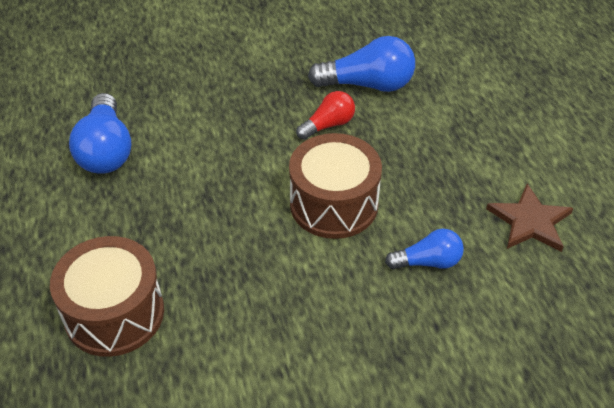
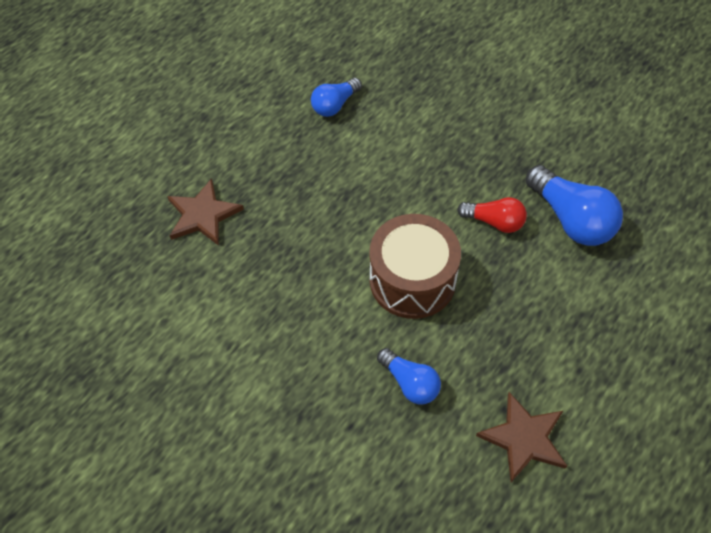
camera: 55 degrees right, 10 degrees up
brown drum [50,236,164,357] -> brown star [167,178,244,246]
blue light bulb [69,93,131,174] -> blue light bulb [311,78,362,117], size x0.60

